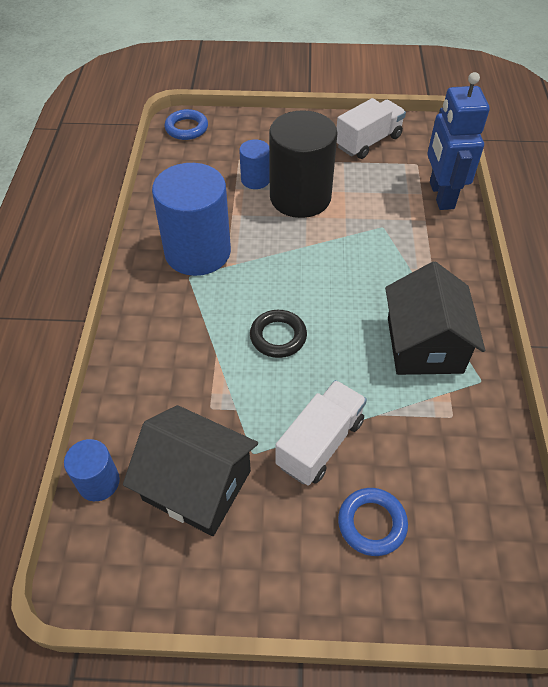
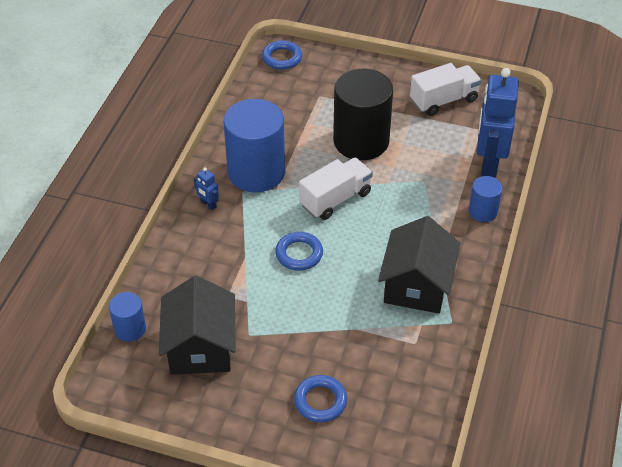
camera: 15 degrees right, 5 degrees down
black house [123,405,258,536] -> black house turned 45 degrees clockwise [159,276,236,375]
blue cylinder [239,139,270,189] -> blue cylinder moved to [469,176,503,222]
black ring [250,310,307,358] -> blue ring [275,232,323,271]
white truck [275,380,367,485] -> white truck moved to [299,158,373,220]
none -> blue robot [194,167,219,210]

